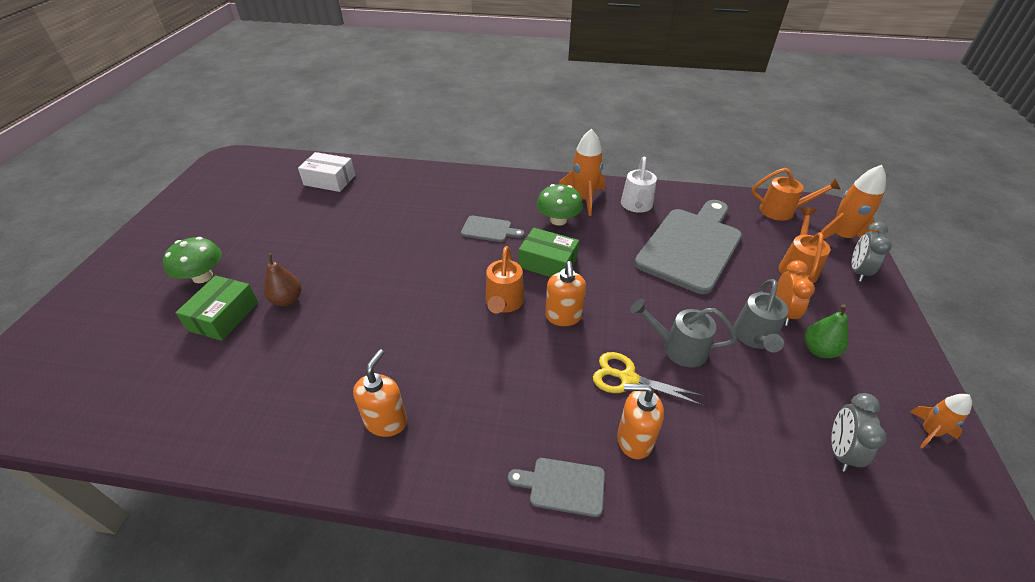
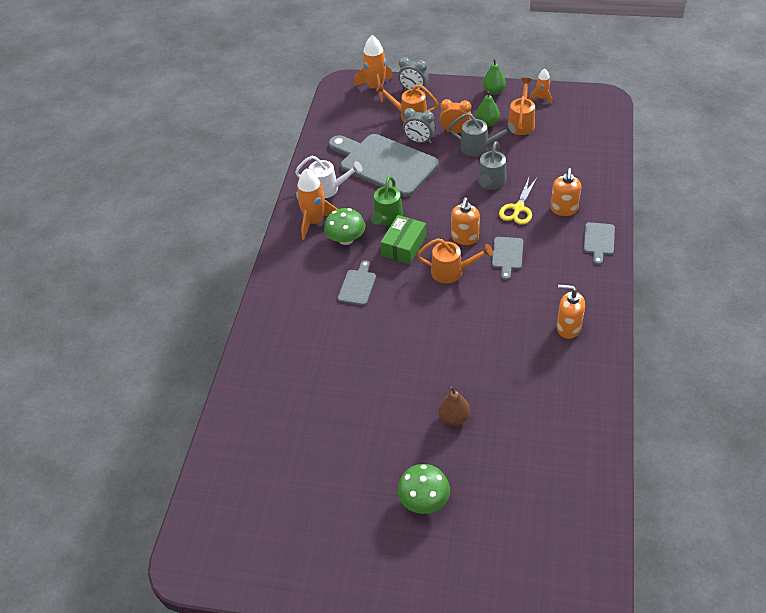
camera: 85 degrees left, 5 degrees up
green box [175,275,258,341] -> none
white box [298,152,355,192] -> none
orange soap dispenser [545,261,586,326] -> orange soap dispenser turned 105 degrees clockwise [451,197,480,245]
orange watering can [752,168,841,221] -> orange watering can moved to [508,78,535,135]
grey clock [831,393,887,472] -> grey clock moved to [403,108,435,144]
none -> green watering can [371,176,403,226]
none -> green pear [482,59,506,95]
none -> grey cutting board [492,237,523,280]

